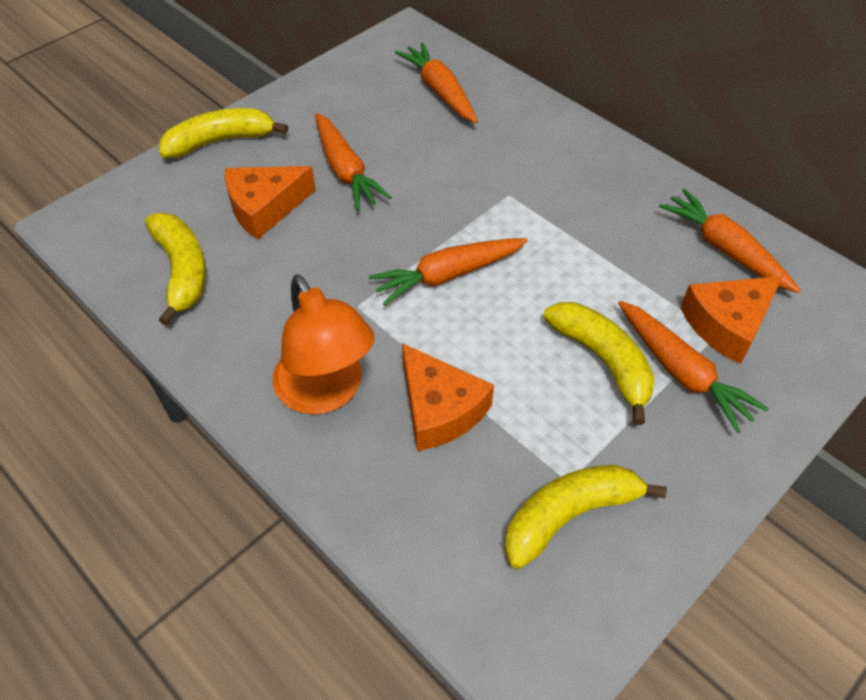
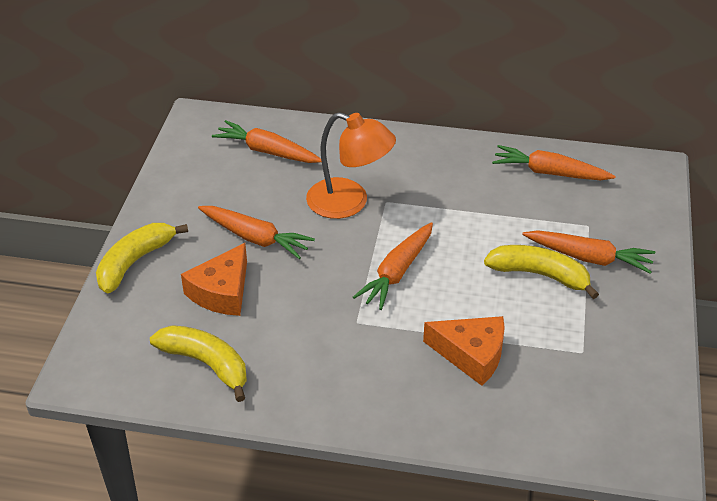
camera: 35 degrees left, 10 degrees down
orange lamp [273,274,375,415] -> orange lamp moved to [306,112,396,219]
yellow banana [505,465,667,569] -> none
orange cheese [680,276,783,364] -> none

